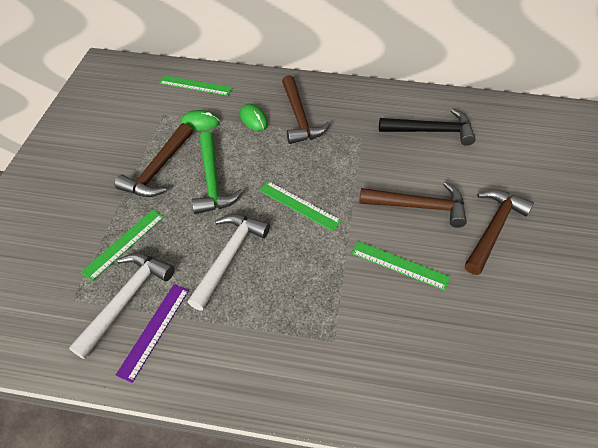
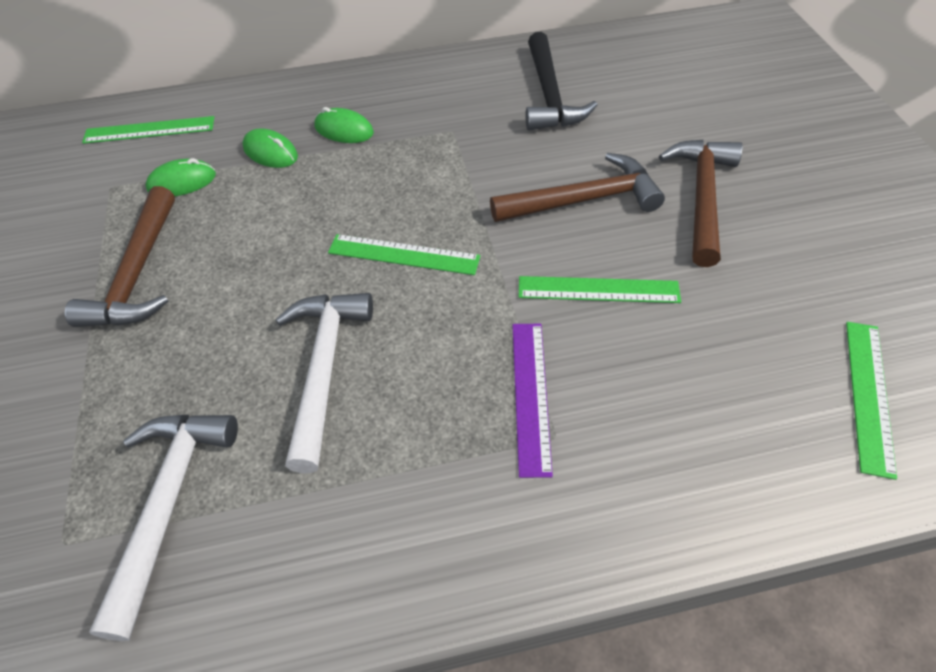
camera: 20 degrees left, 0 degrees up
green ruler [81,210,164,281] -> green ruler moved to [846,322,897,480]
purple ruler [116,284,189,383] -> purple ruler moved to [512,324,553,478]
green hammer [192,132,243,214] -> none
brown hammer [282,75,330,144] -> green mouse [314,107,374,143]
black hammer [379,109,476,146] -> black hammer turned 105 degrees clockwise [525,32,597,130]

